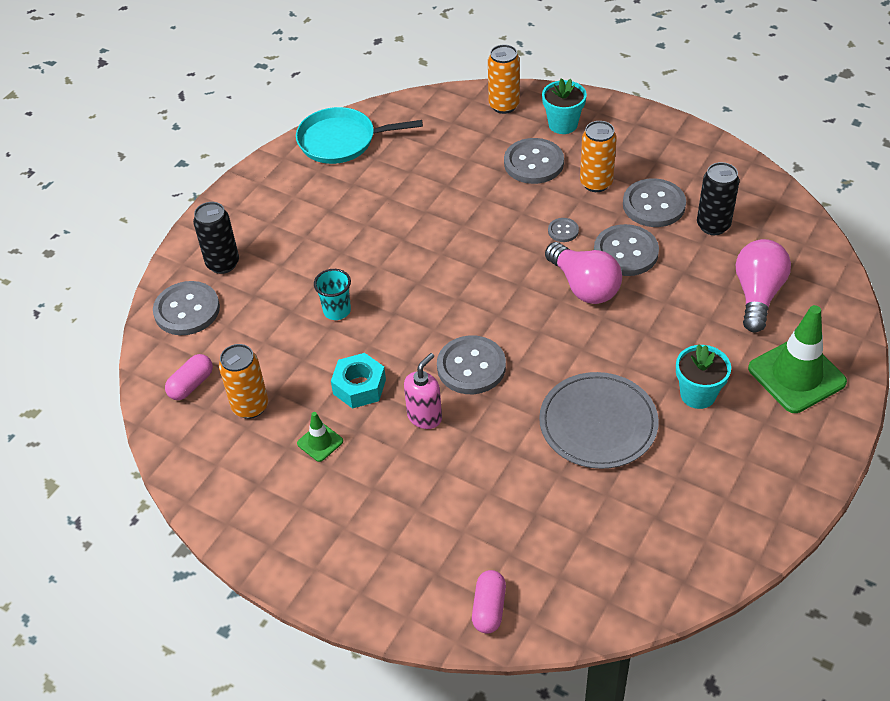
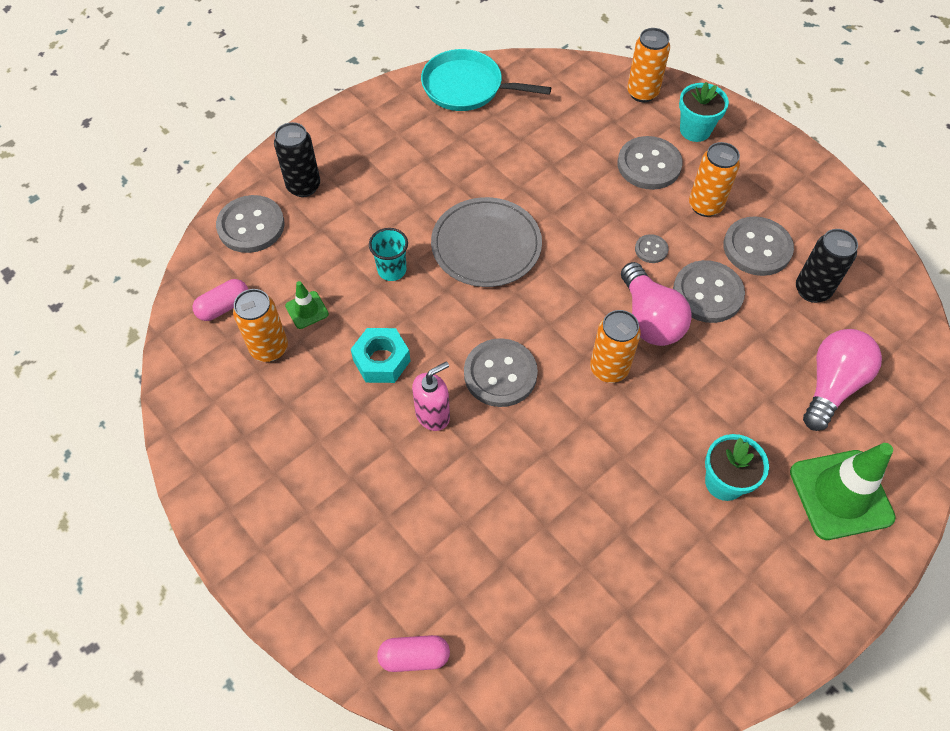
camera: 15 degrees right, 10 degrees up
green traffic cone [297,412,343,462] -> green traffic cone moved to [285,281,329,329]
pink capsule [472,570,506,633] -> pink capsule turned 60 degrees clockwise [377,635,450,672]
grey plate [539,372,659,469] -> grey plate moved to [431,197,542,287]
none -> orange can [590,310,641,383]

